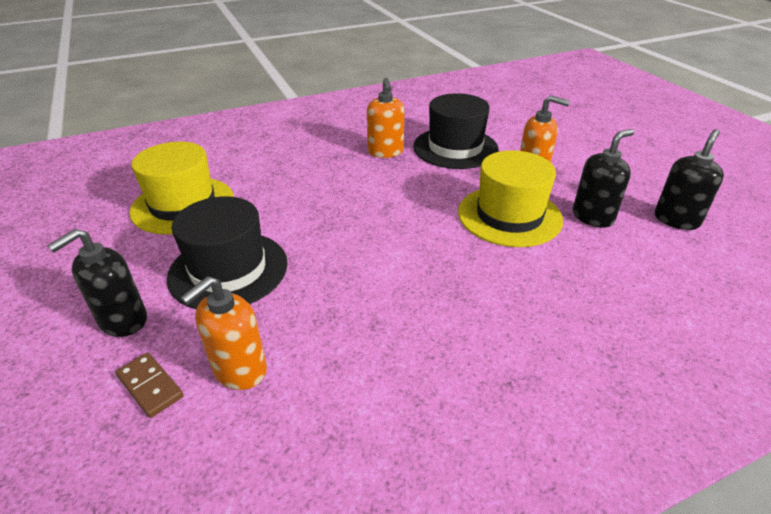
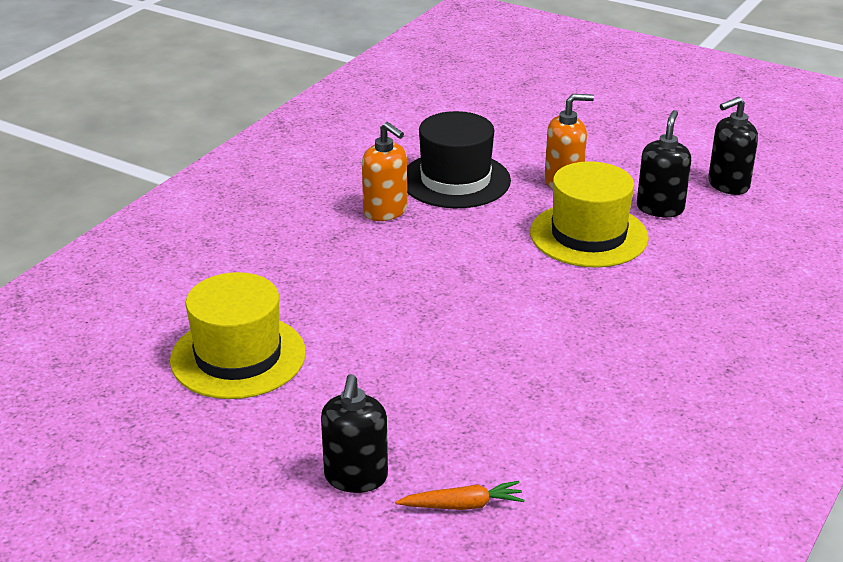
camera: 35 degrees left, 5 degrees down
brown domino [115,352,184,418] -> orange carrot [395,481,525,510]
black hat [167,196,288,309] -> none
orange soap dispenser [181,276,267,390] -> none
black soap dispenser [655,129,724,230] -> black soap dispenser turned 120 degrees counterclockwise [708,97,758,195]

